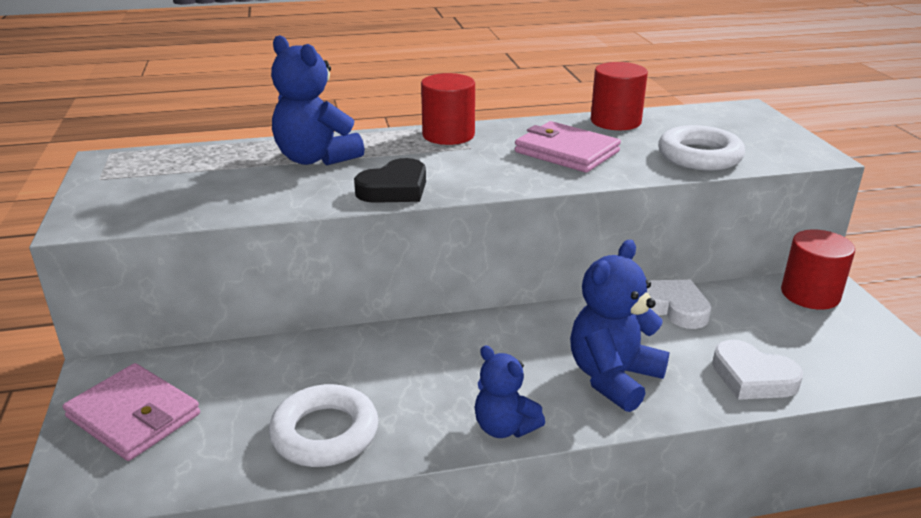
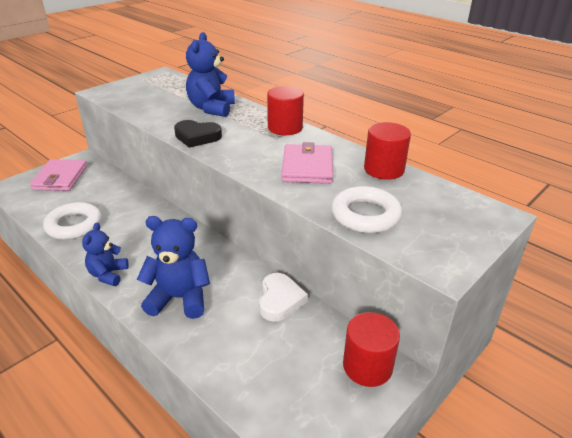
camera: 55 degrees right, 5 degrees up
white heart [712,340,803,400] -> none

